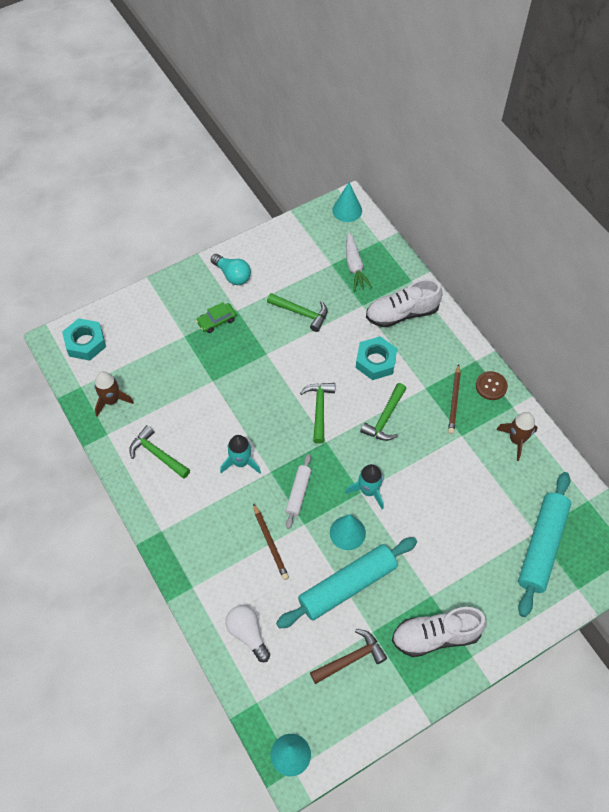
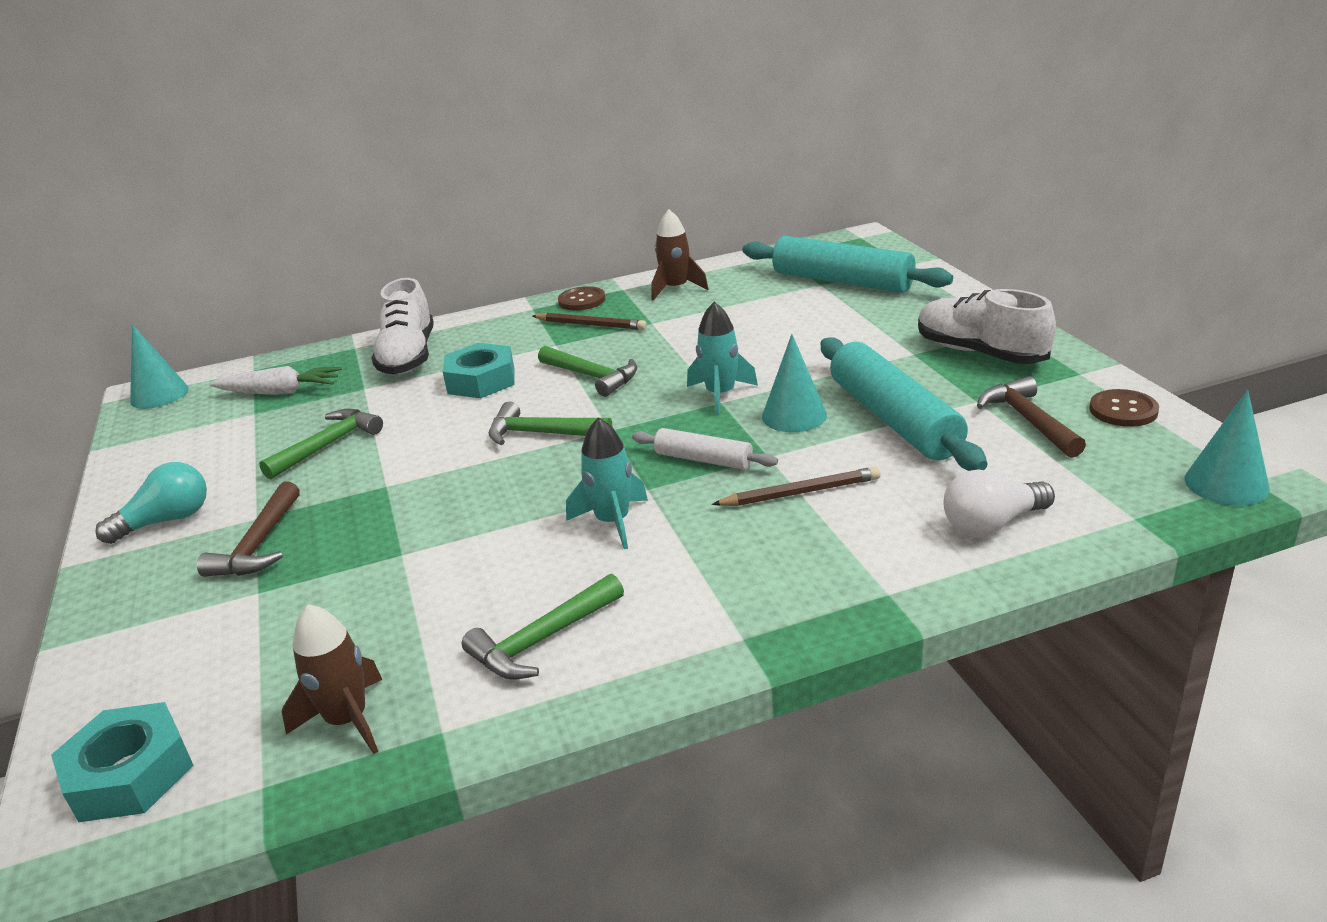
camera: 75 degrees left, 30 degrees down
green car [196,302,237,333] -> brown hammer [197,482,300,577]
white shoe [392,607,487,657] -> white shoe turned 135 degrees clockwise [918,289,1056,364]
none -> brown button [1089,389,1159,427]

